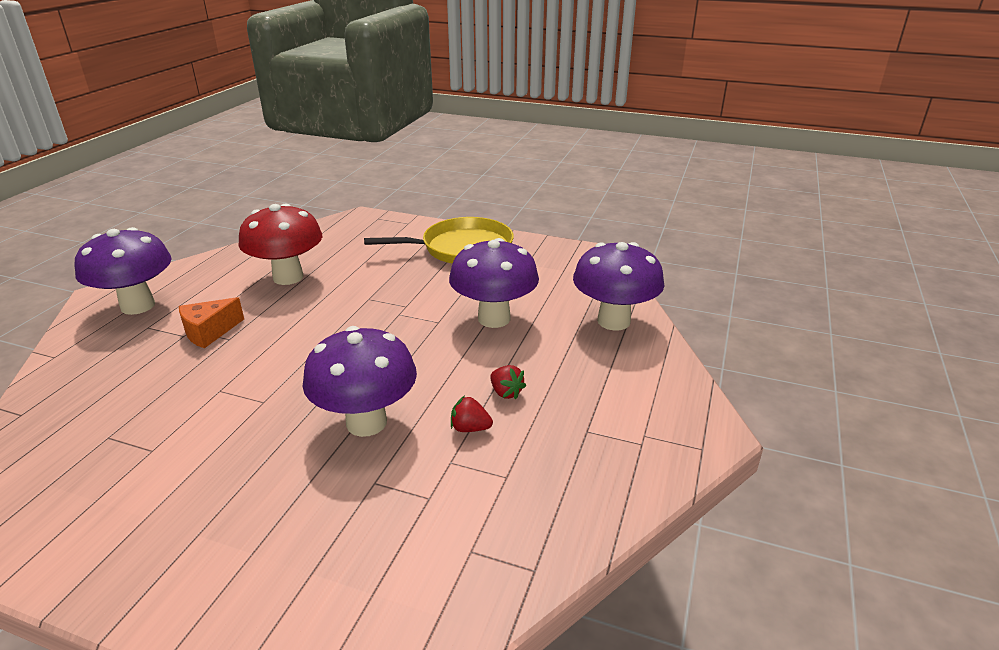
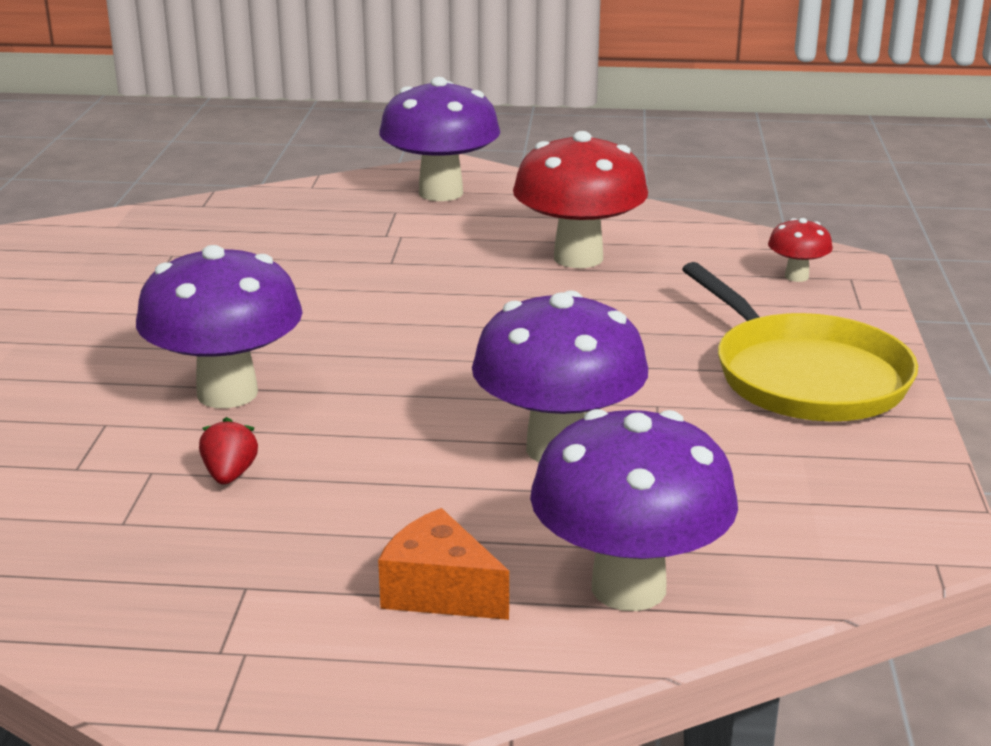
camera: 75 degrees right, 5 degrees down
orange cheese [179,297,244,348] -> orange cheese moved to [378,508,509,620]
red strawberry [490,365,526,399] -> none
none -> red mushroom [768,218,833,282]

